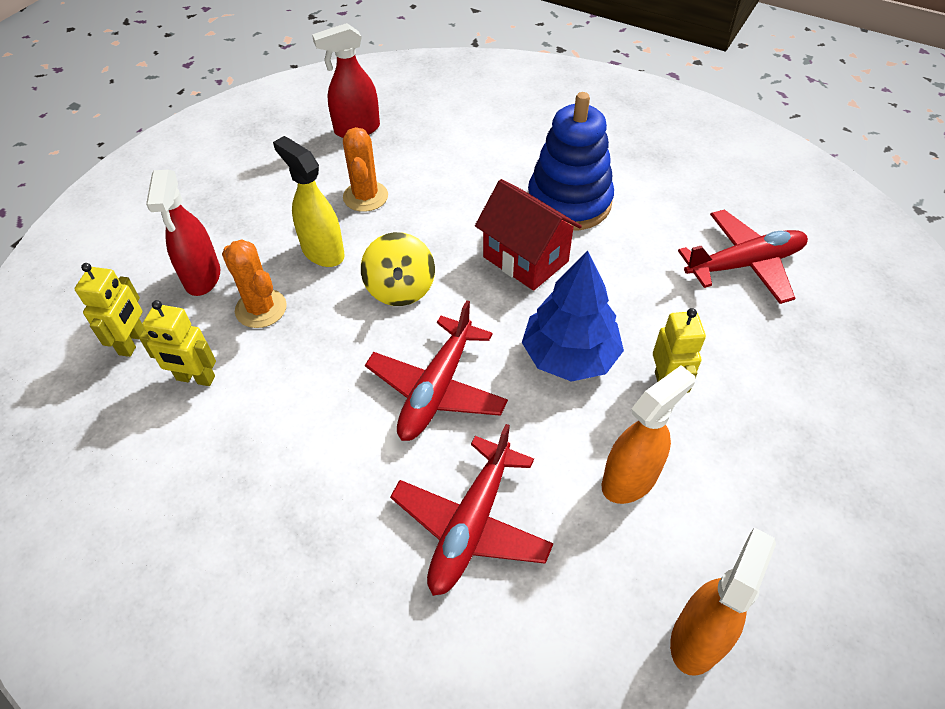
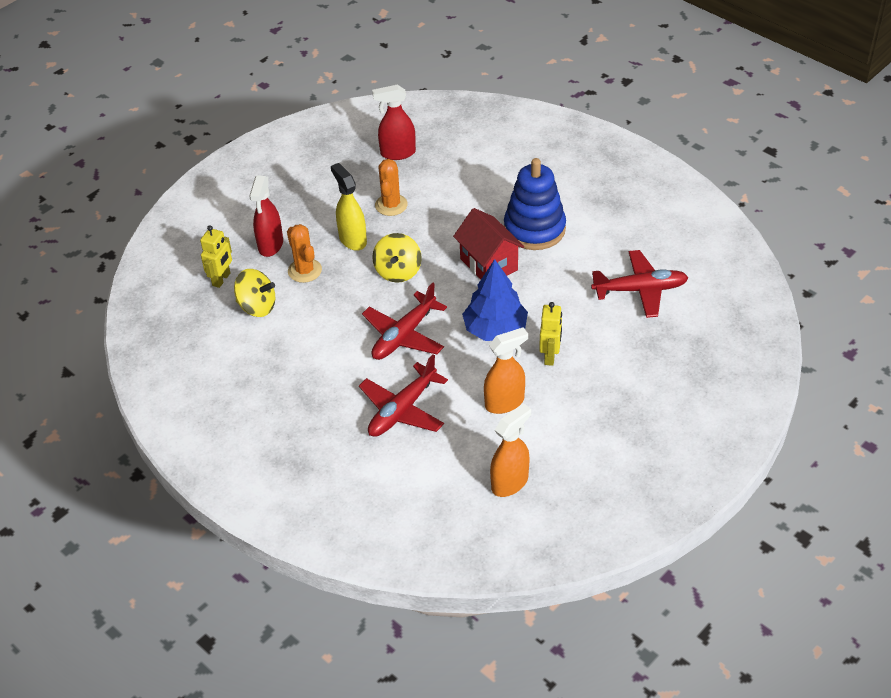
camera: 15 degrees right, 5 degrees down
yellow robot [139,300,216,386] -> yellow spinning top [234,269,275,317]

